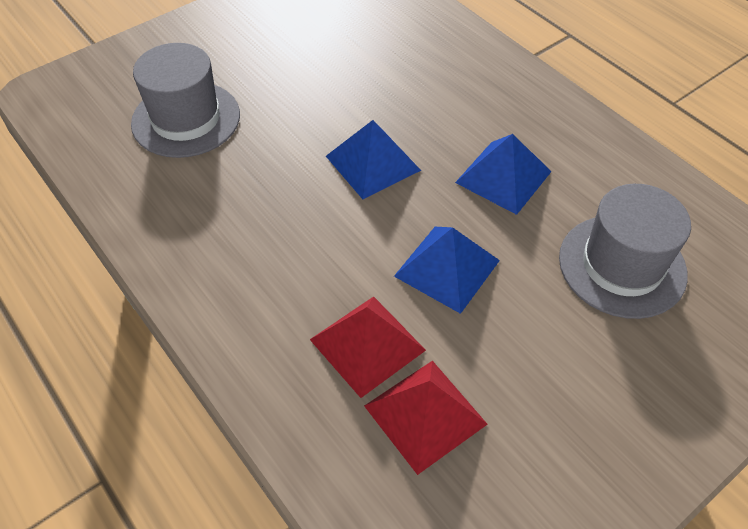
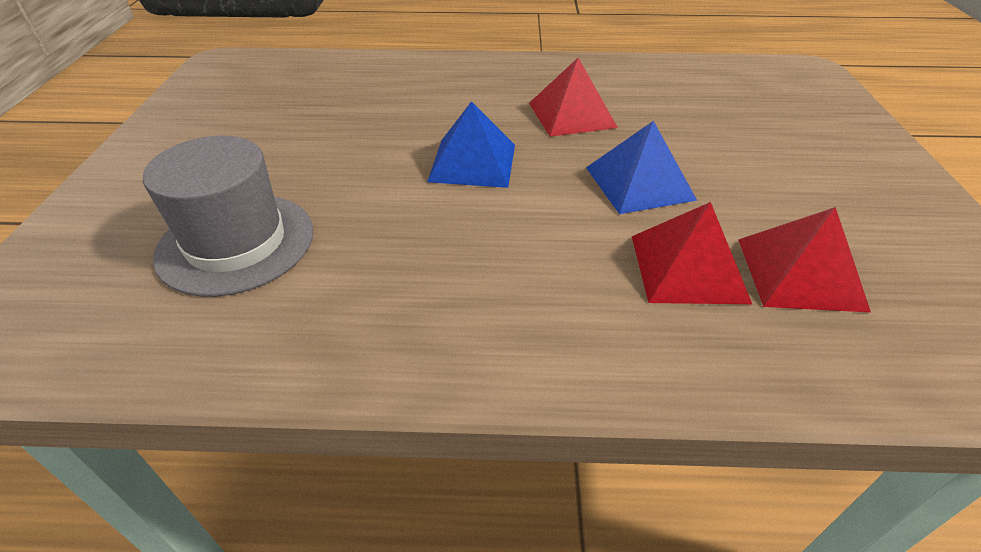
camera: 50 degrees left, 10 degrees down
blue pyramid [455,134,552,215] -> red pyramid [529,58,618,137]
grey hat [559,184,691,319] -> none

